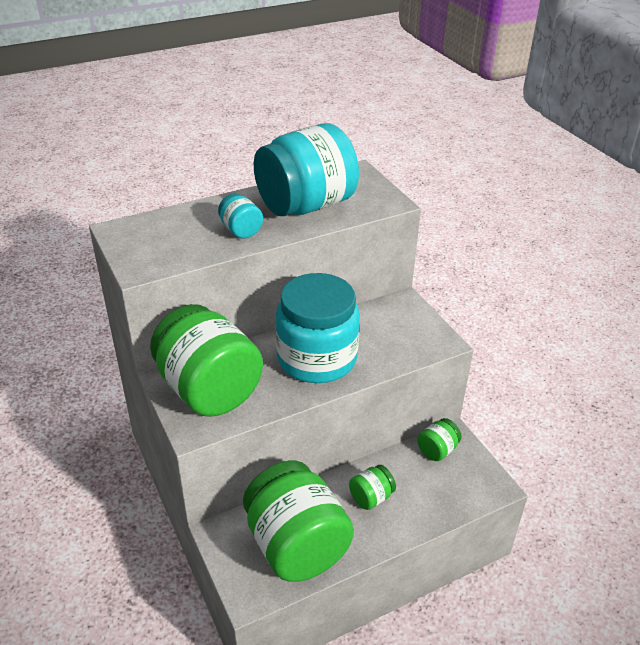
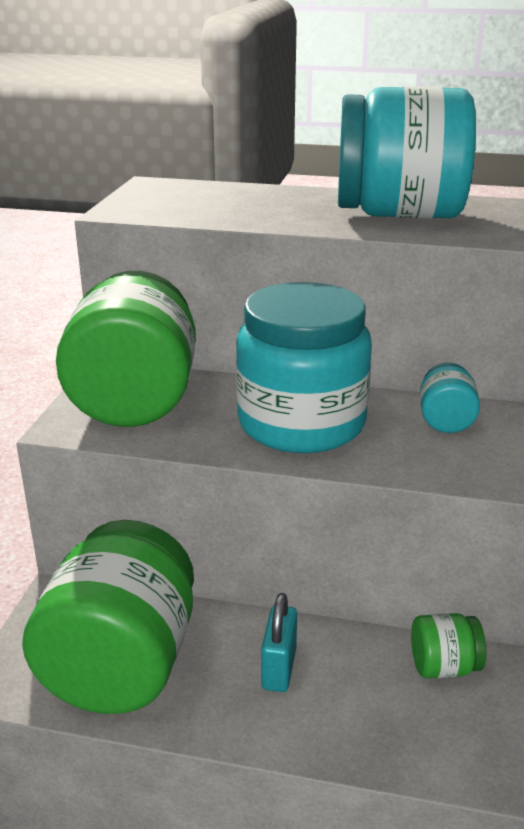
camera: 40 degrees right, 10 degrees down
turquoise jar [218,194,263,239] -> turquoise jar moved to [420,363,480,433]
green jar [349,465,396,510] -> turquoise padlock [261,593,297,692]

